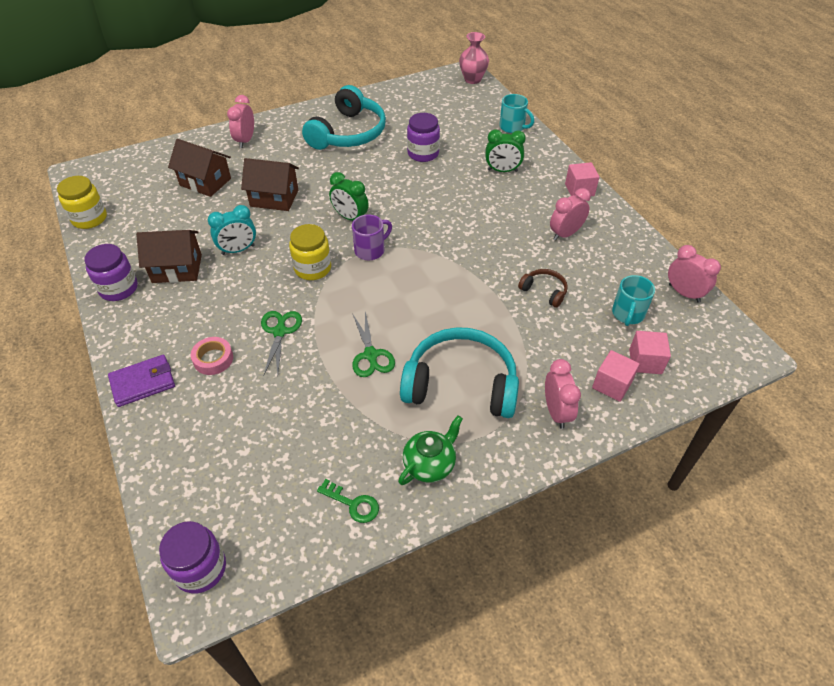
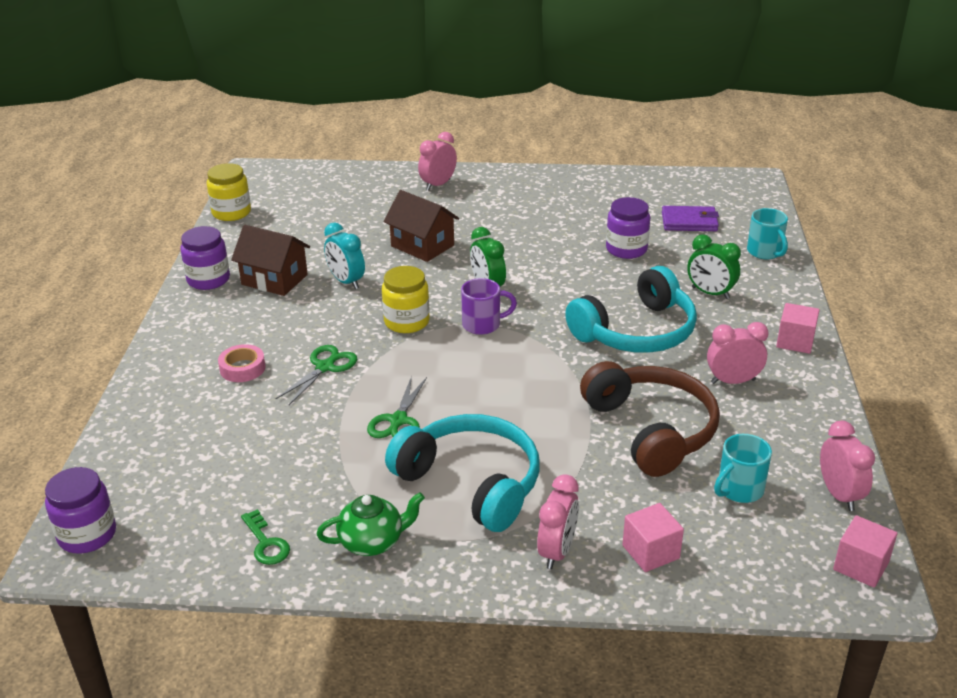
camera: 30 degrees right, 15 degrees down
purple wallet [108,355,175,407] -> purple wallet moved to [662,206,719,231]
brown house [168,139,231,197] -> none
turquoise clock [208,205,256,255] -> turquoise clock turned 45 degrees clockwise [324,222,365,289]
turquoise headphones [302,85,386,150] -> turquoise headphones moved to [565,266,697,353]
pink vase [459,32,489,84] -> none
brown headphones [518,269,568,308] -> brown headphones [580,361,720,477], size x2.20
pink cube [629,331,671,374] -> pink cube moved to [833,515,897,588]

